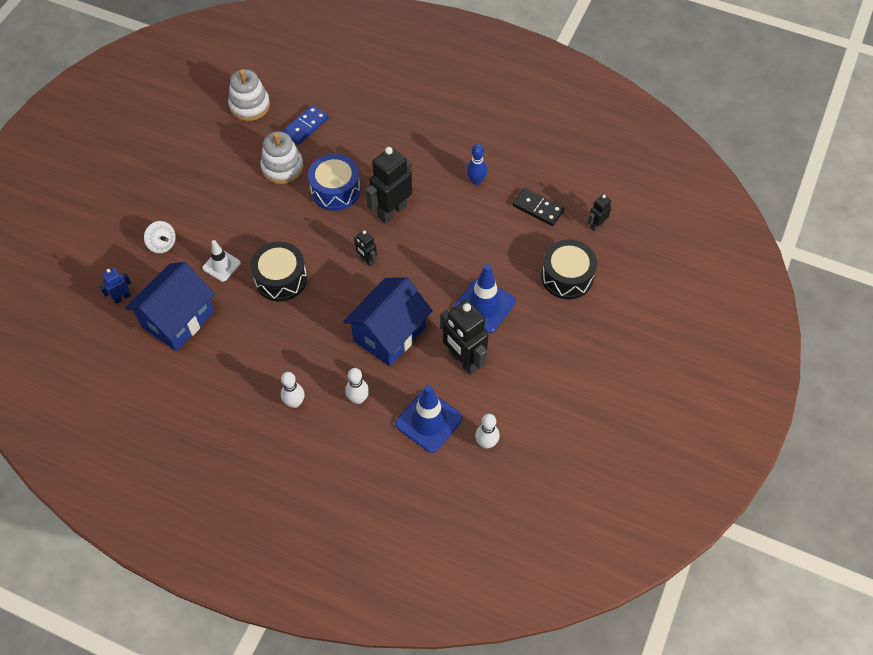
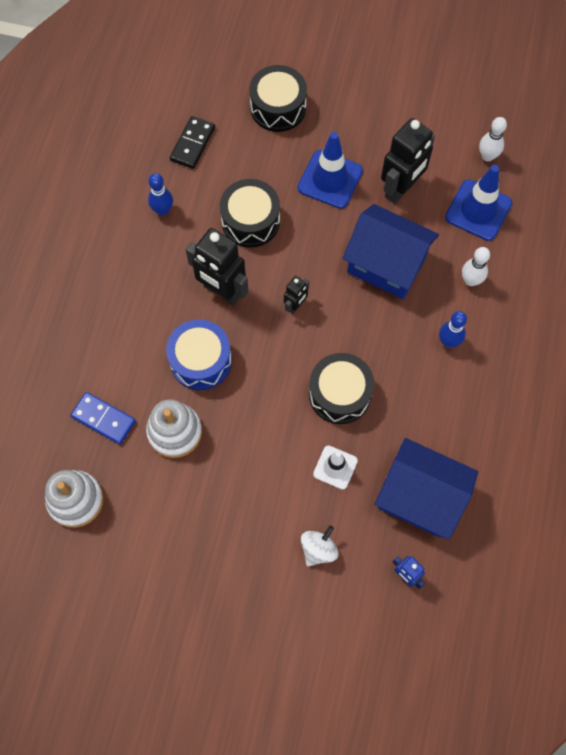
camera: 100 degrees left, 10 degrees up
white bowling pin [281,372,305,408] -> none
black robot [588,194,611,231] -> none
none -> black drum [220,179,280,248]
none -> blue bowling pin [439,311,467,348]

